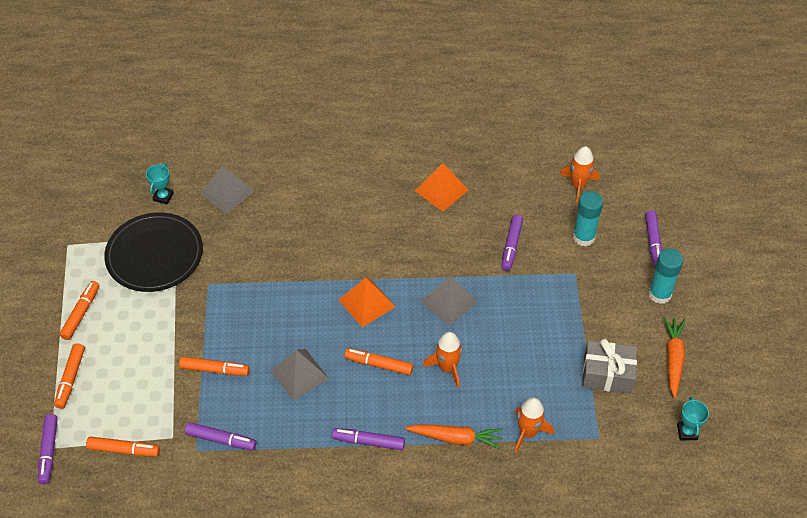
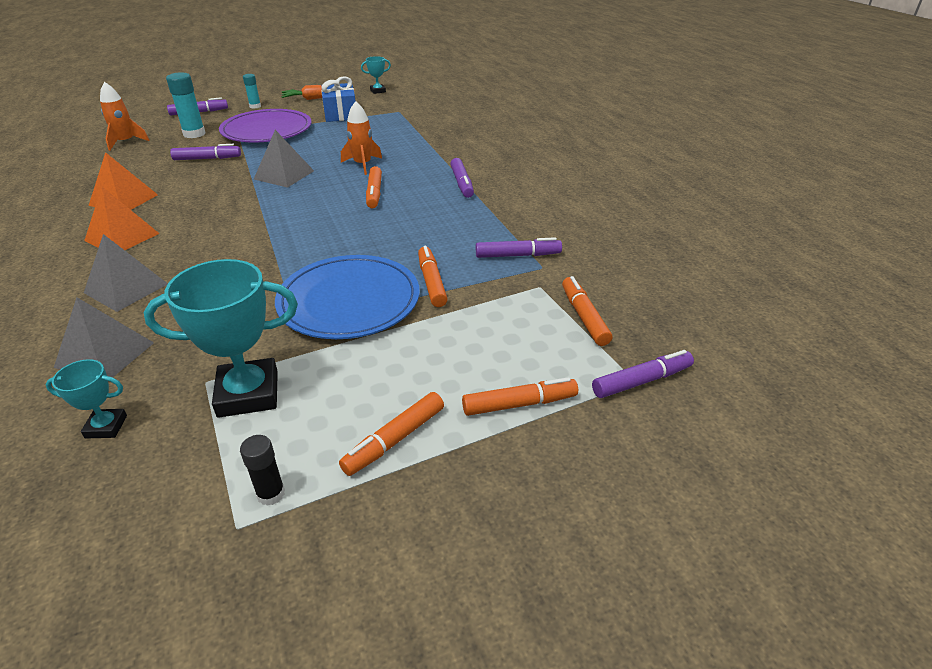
camera: 110 degrees left, 15 degrees down
orange marker [59,281,100,340] -> orange marker turned 45 degrees counterclockwise [339,392,444,476]
black plate [104,212,203,292] -> turquoise trophy [144,259,298,418]
purple marker [185,422,256,450] -> purple marker turned 90 degrees clockwise [476,237,562,258]
grey pyramid [270,349,329,401] -> grey pyramid moved to [84,234,168,312]
orange pyramid [339,278,395,327] -> orange pyramid moved to [84,187,160,250]
orange carrot [405,424,503,449] -> none
orange rocket [515,397,554,453] -> none
grey gift [582,339,637,394] -> blue gift [321,76,355,122]
turquoise glue stick [648,249,683,304] -> turquoise glue stick [243,74,261,108], size x0.59
none -> purple plate [219,109,312,142]
none -> black glue stick [240,435,285,506]
none -> blue plate [275,255,420,339]

